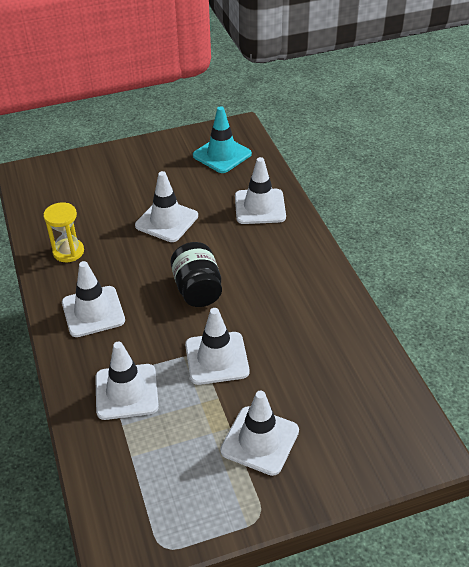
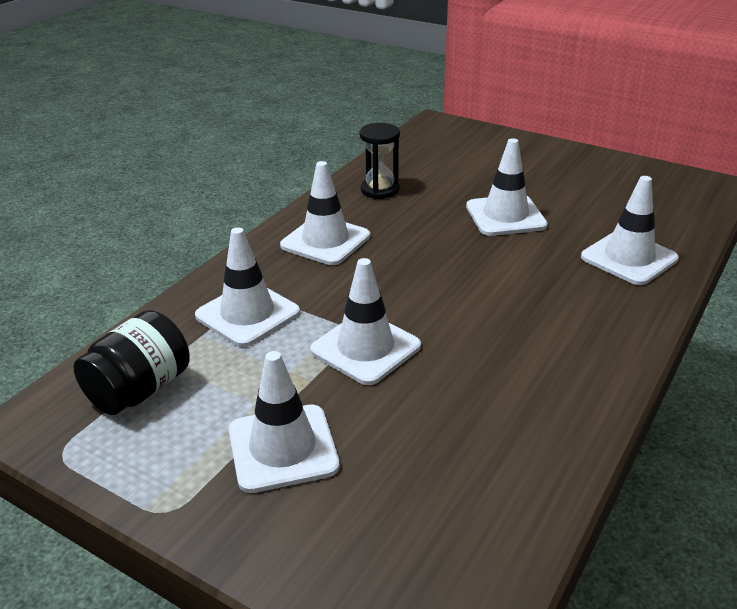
camera: 50 degrees right, 10 degrees down
yellow hourglass [43,203,84,262] -> black hourglass [360,123,400,199]
black jar [170,242,222,307] -> black jar moved to [73,310,190,415]
turquoise traffic cone [193,106,252,173] -> none

